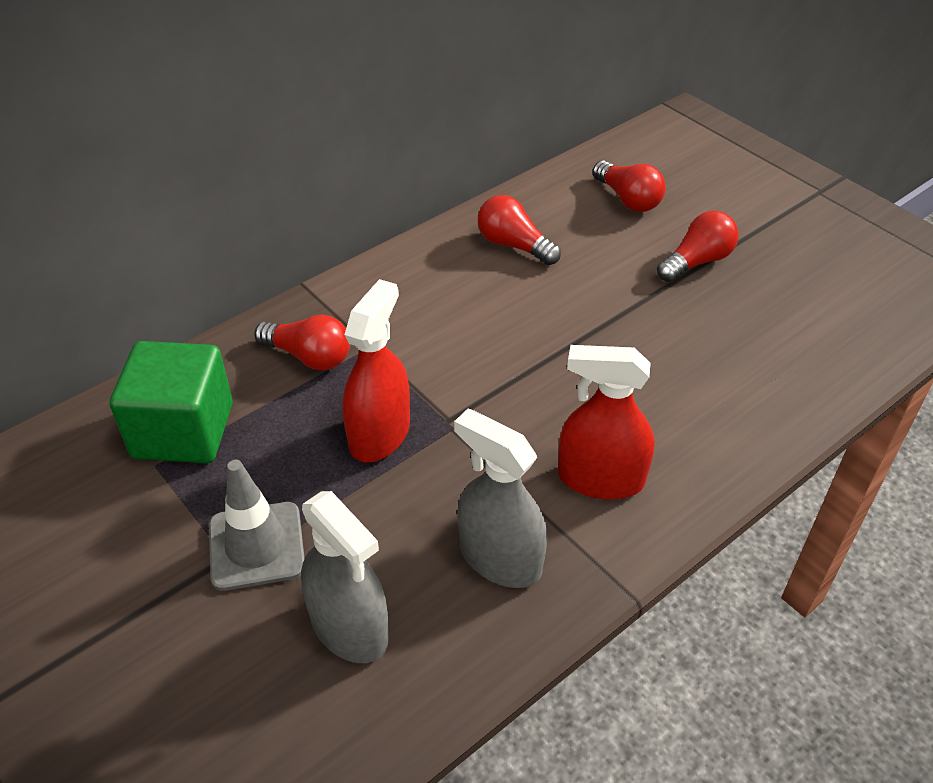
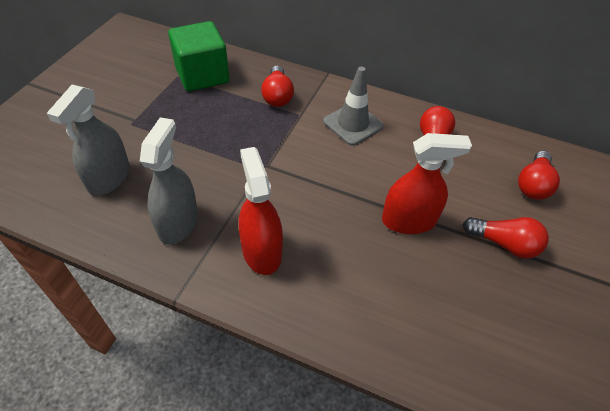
camera: 60 degrees right, 5 degrees up
grey traffic cone [209,460,305,591] -> grey traffic cone moved to [323,67,384,146]
red spray bottle [342,279,410,463] -> red spray bottle moved to [382,133,472,234]

